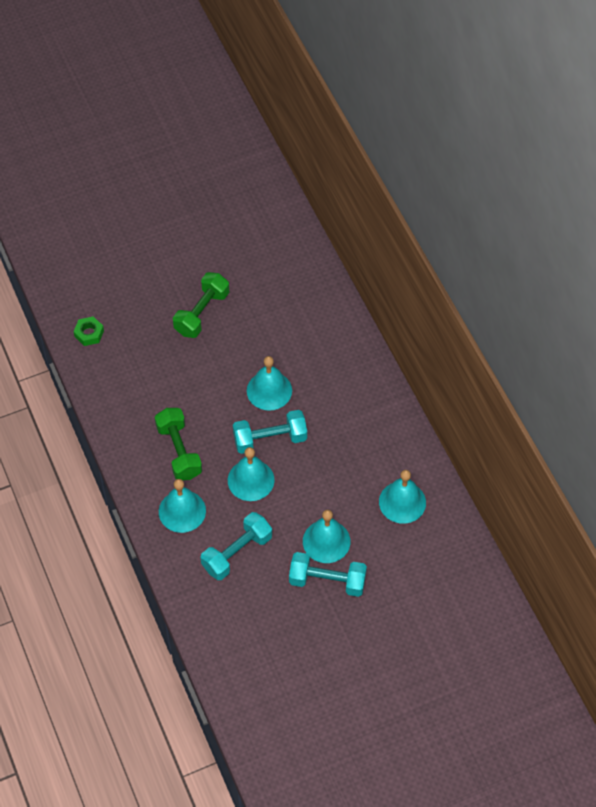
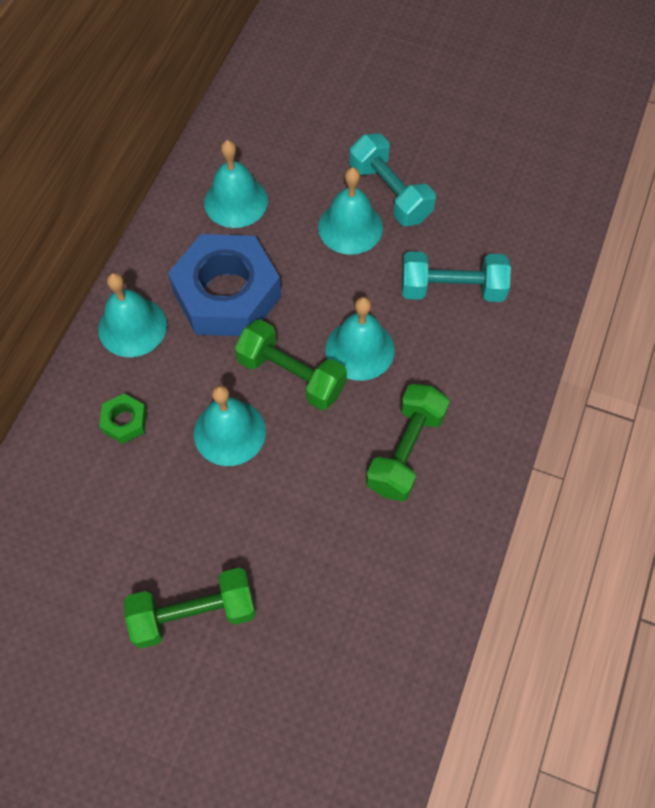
camera: 135 degrees left, 5 degrees up
green nut [74,317,104,346] -> green nut moved to [99,393,147,444]
turquoise bell [159,479,206,533] -> turquoise bell moved to [98,273,167,357]
turquoise dumbbell [233,410,307,454] -> green dumbbell [235,319,347,410]
none -> blue nut [168,234,281,336]

